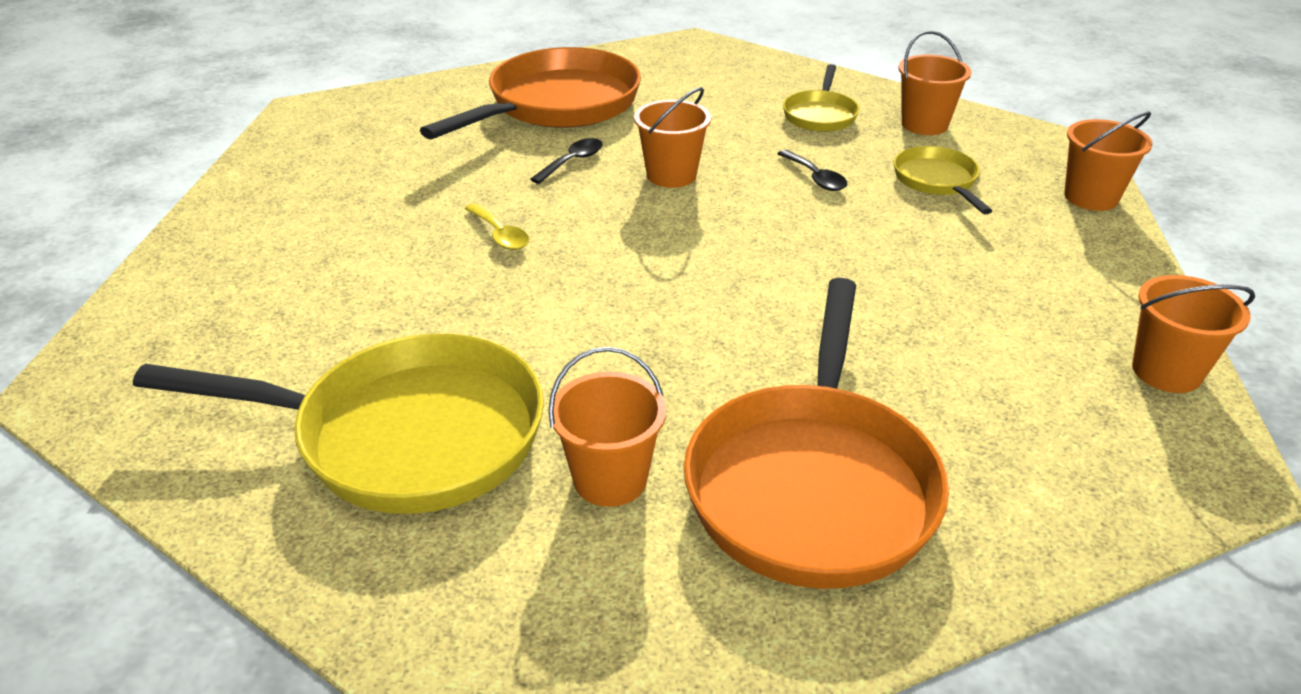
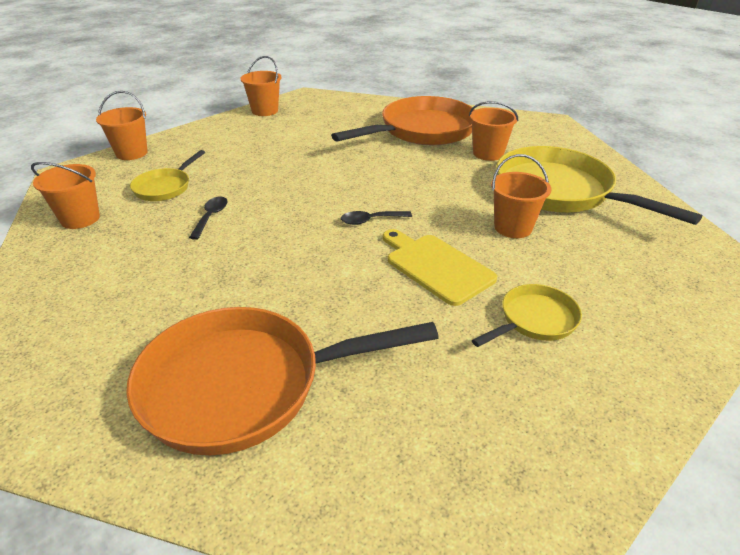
camera: 140 degrees left, 0 degrees up
yellow spoon [465,203,529,250] -> yellow cutting board [383,229,497,306]
black spoon [530,138,603,184] -> black spoon moved to [341,211,412,225]
orange bucket [634,87,711,188] -> orange bucket moved to [491,154,551,238]
yellow pan [783,64,859,132] -> yellow pan moved to [472,284,582,347]

